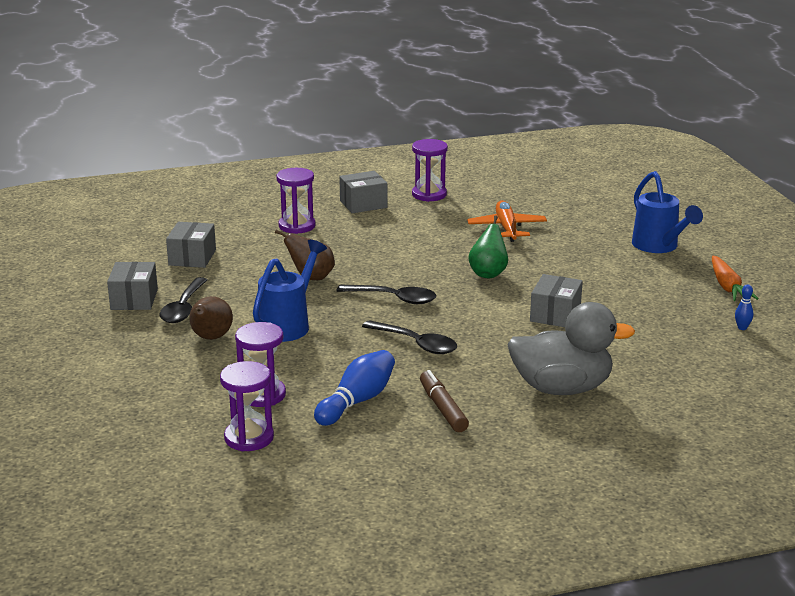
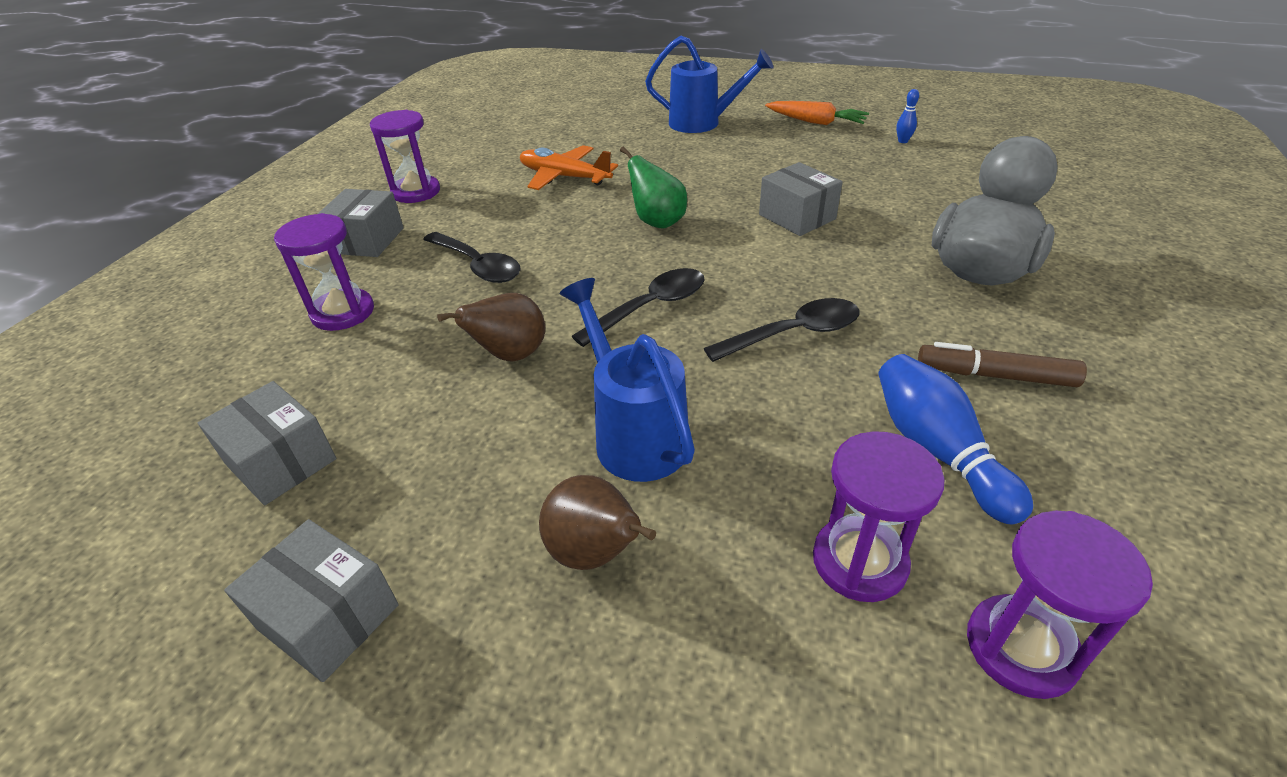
camera: 55 degrees left, 15 degrees up
black spoon [159,277,207,323] -> black spoon moved to [423,232,521,283]

